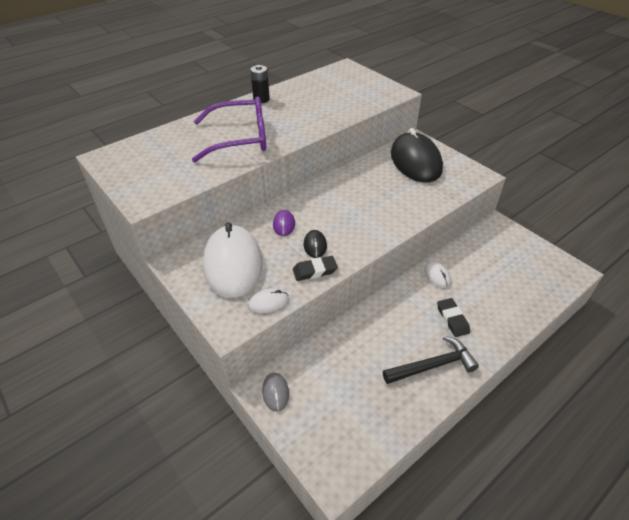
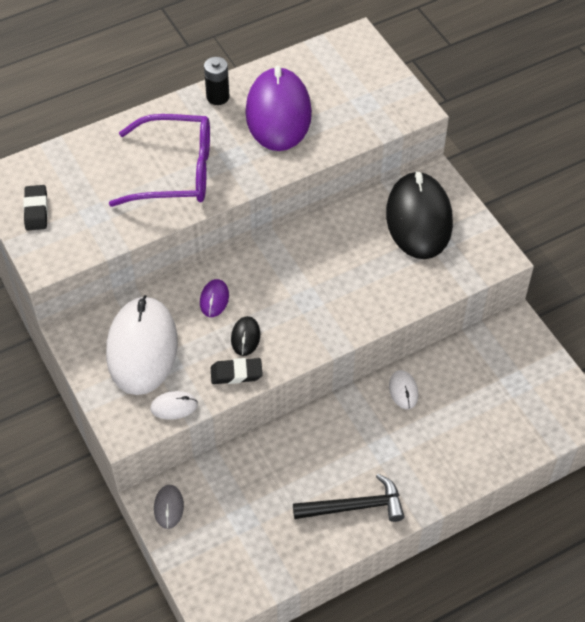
camera: 10 degrees right, 10 degrees up
black eraser [437,298,470,337] -> black eraser moved to [23,185,48,231]
none -> purple mouse [245,66,312,151]

